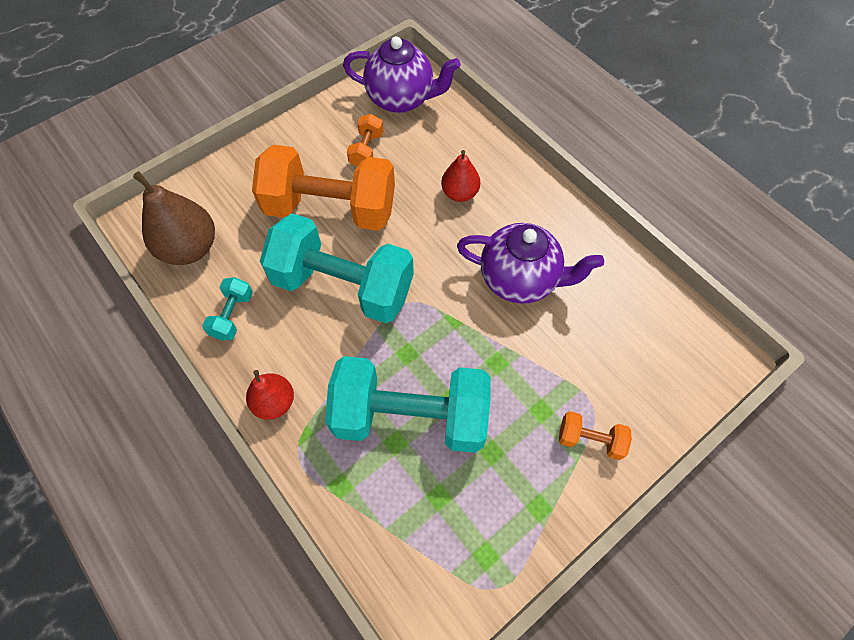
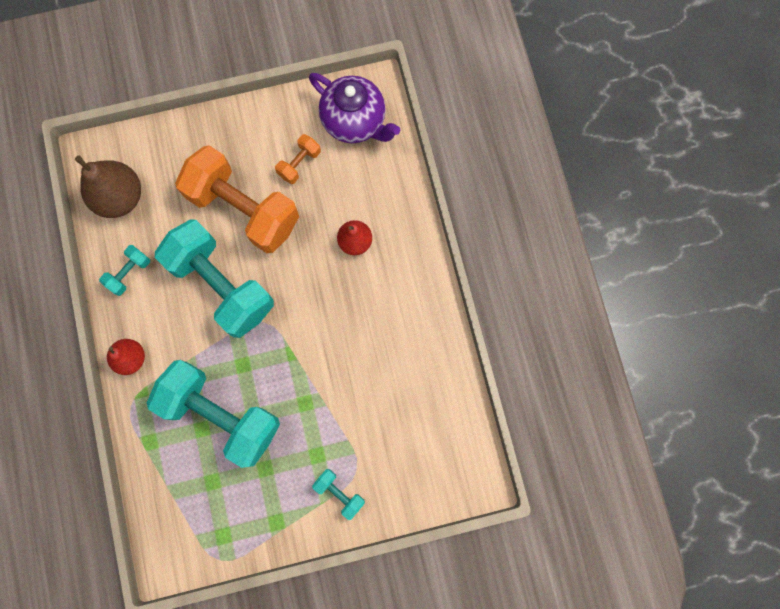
camera: 25 degrees right, 15 degrees up
purple teapot [457,223,604,304] -> none
orange dumbbell [559,411,632,460] -> turquoise dumbbell [312,469,365,520]

